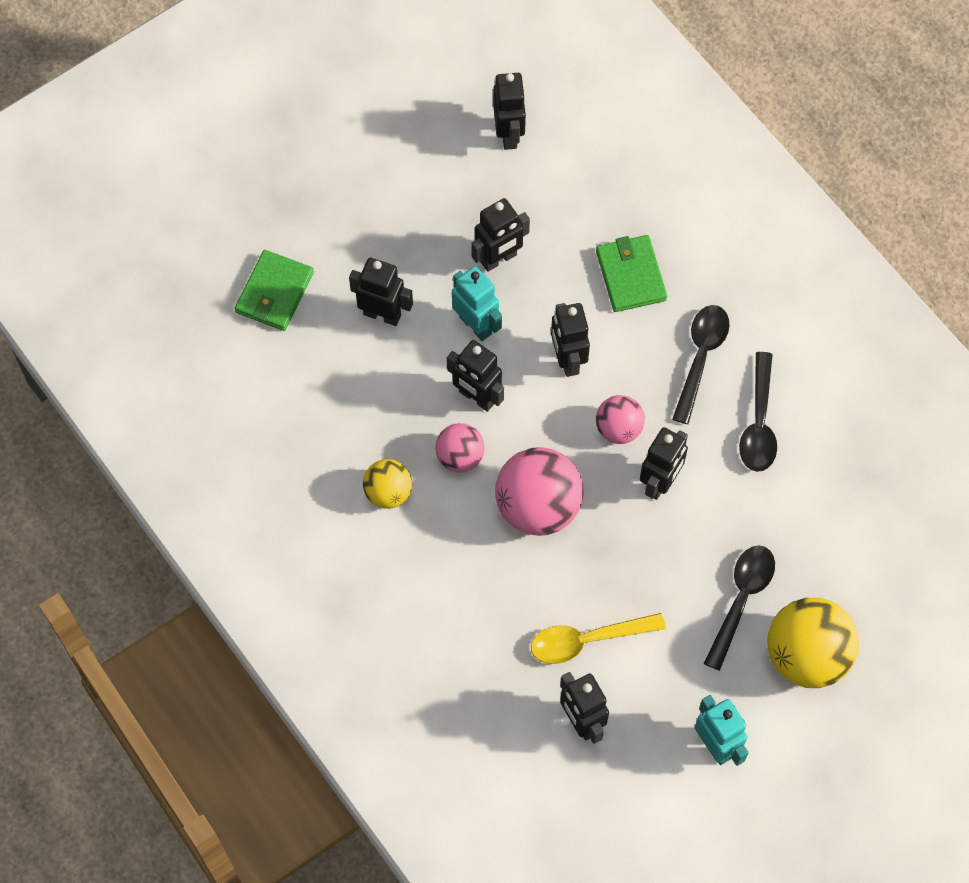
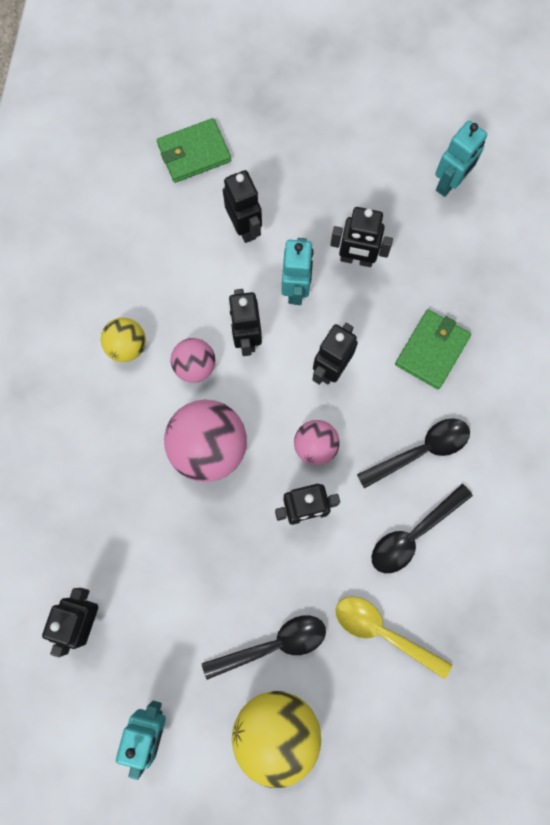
camera: 45 degrees right, 10 degrees up
black robot [493,73,526,150] -> turquoise robot [435,121,487,197]
yellow spoon [531,613,666,664] -> yellow spoon moved to [335,596,452,679]

